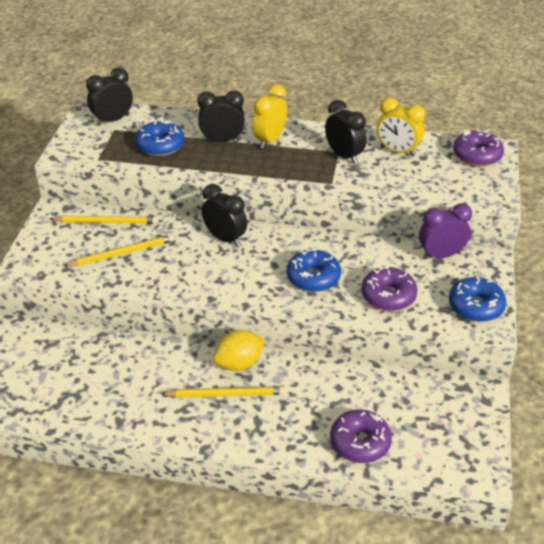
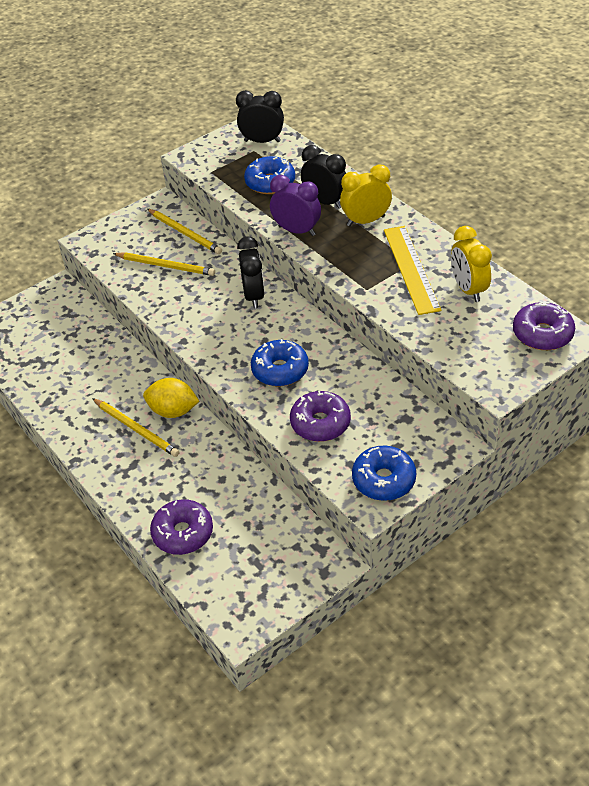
camera: 45 degrees right, 5 degrees up
black clock [325,100,366,164] -> yellow ruler [384,226,442,315]
purple clock [419,203,472,259] -> purple clock moved to [270,175,321,236]

